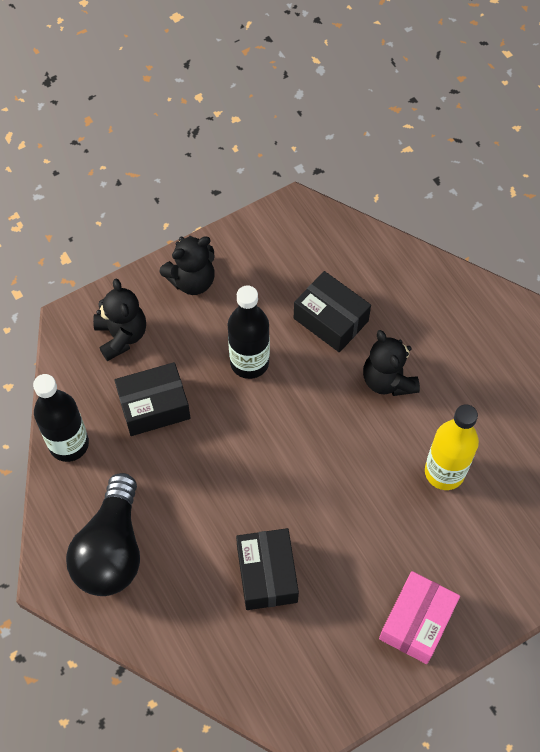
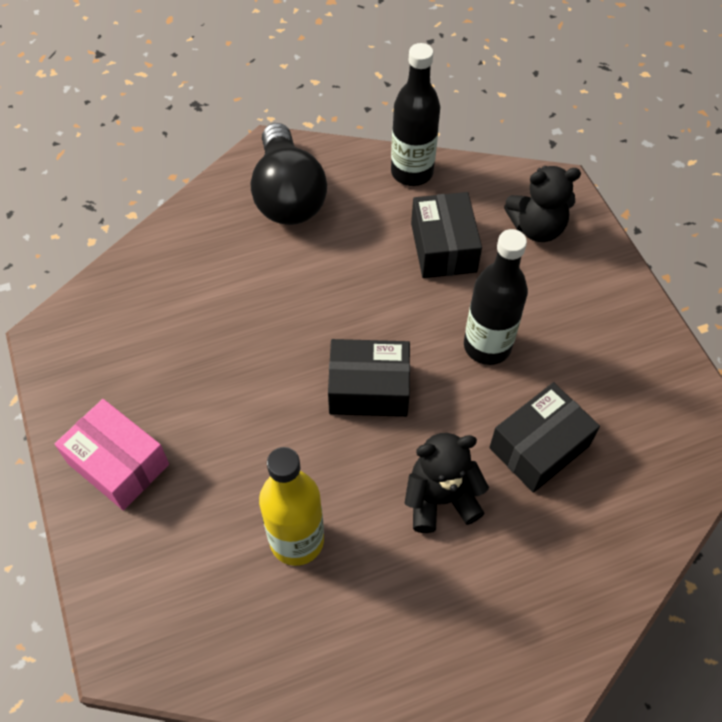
camera: 100 degrees right, 5 degrees down
black light bulb [66,473,140,596] -> black light bulb turned 120 degrees counterclockwise [251,123,327,225]
black teddy bear [159,236,215,295] -> none
black box [236,528,299,610] -> black box moved to [328,339,410,417]

